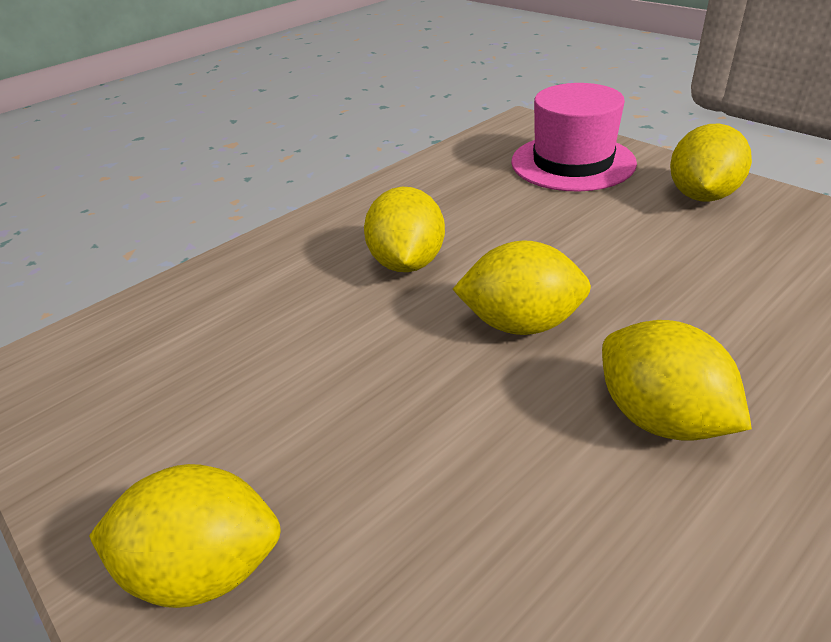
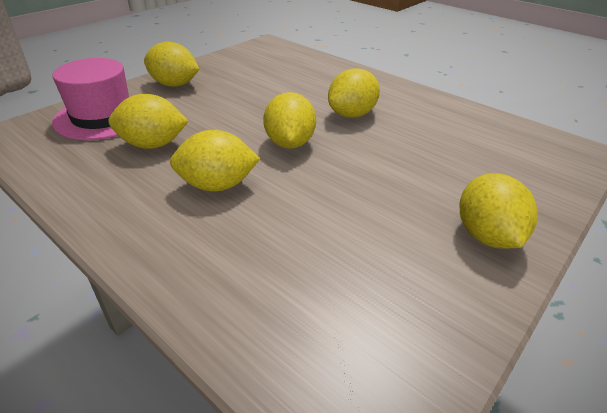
camera: 100 degrees left, 0 degrees up
none -> yellow lemon [108,94,189,149]

